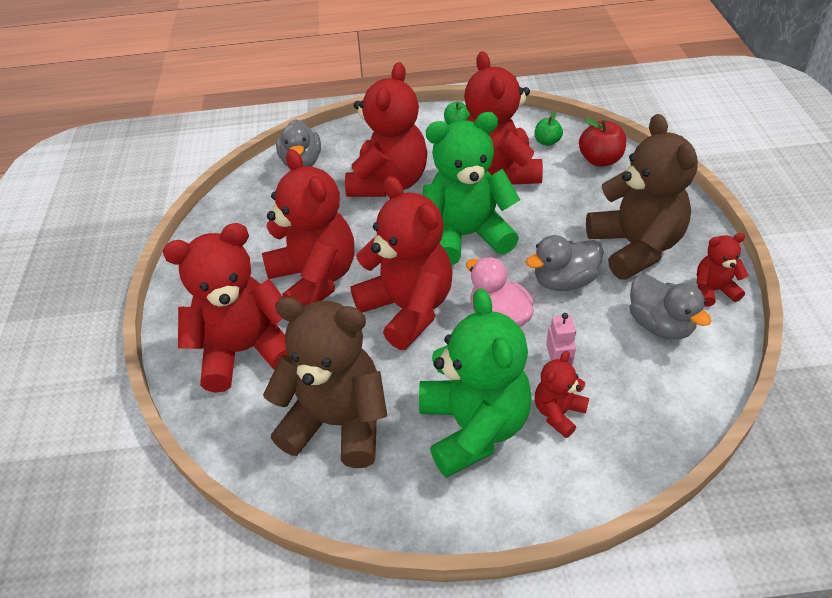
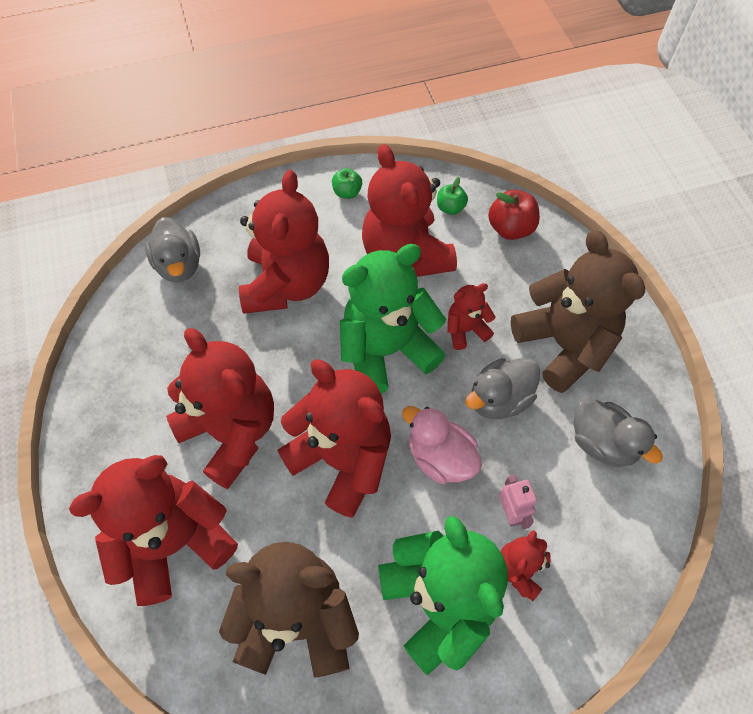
camera: 15 degrees left, 15 degrees up
red teddy bear [696,233,749,307] -> red teddy bear moved to [447,283,496,350]

